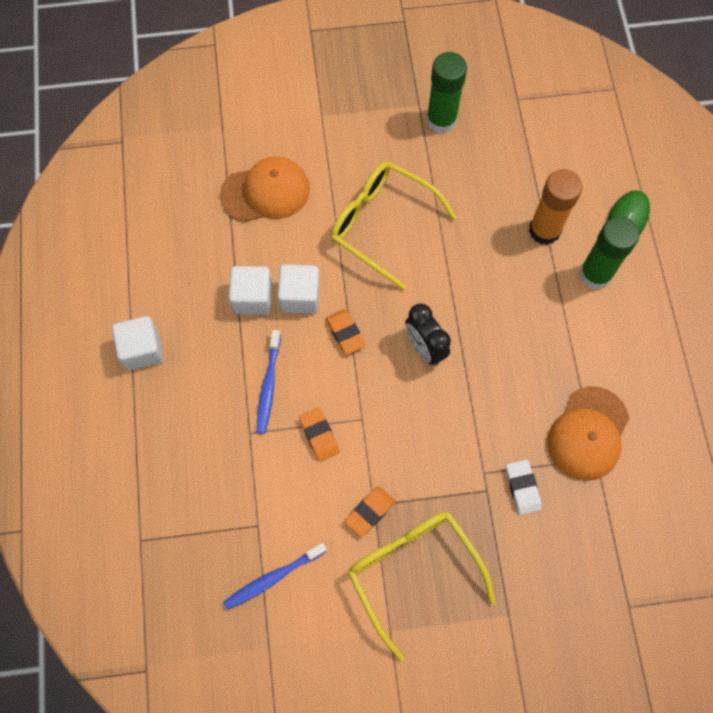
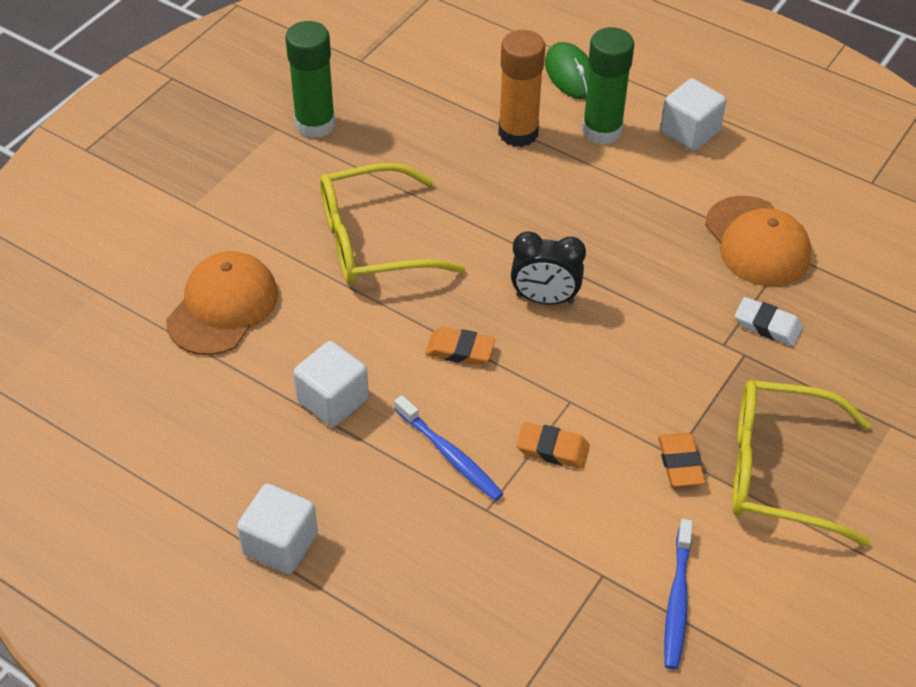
camera: 50 degrees left, 20 degrees down
white cube [278,264,320,314] -> white cube moved to [660,79,727,151]

